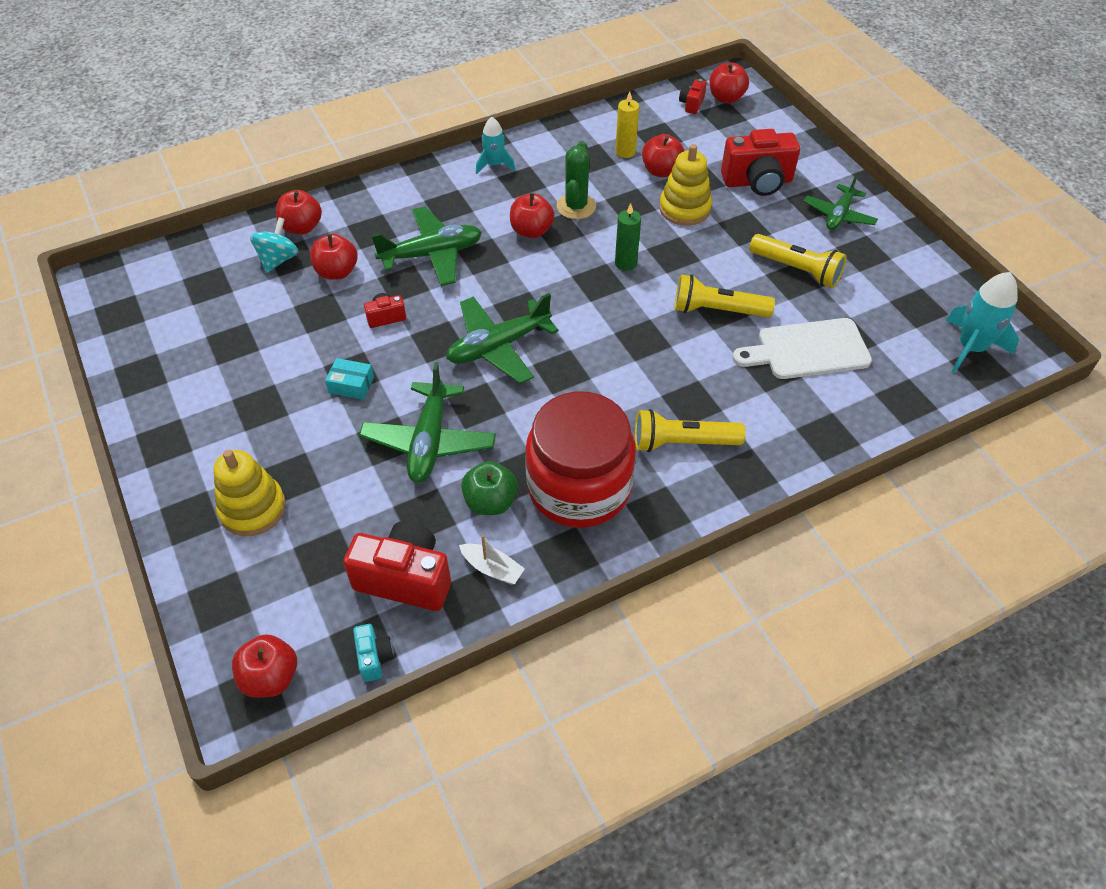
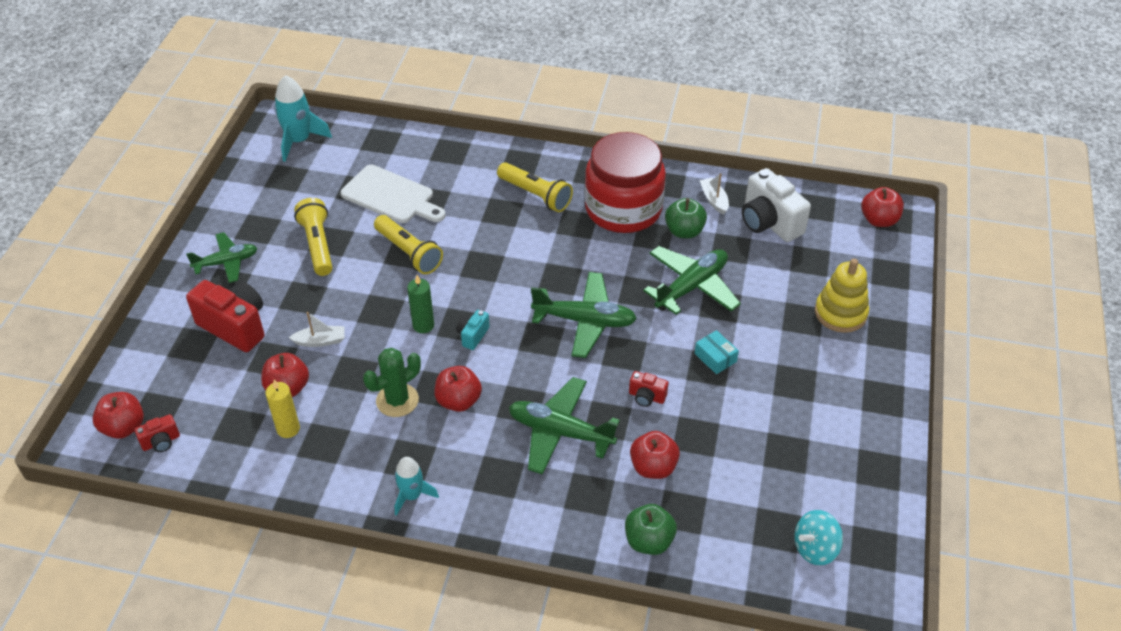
camera: 140 degrees left, 5 degrees down
turquoise spinning top [250,217,299,273] -> turquoise spinning top moved to [795,510,843,566]
red apple [276,190,322,235] -> green apple [625,504,677,555]
red camera [343,521,451,611] -> white camera [742,168,811,242]
turquoise camera [353,624,394,682] -> turquoise camera moved to [456,310,490,350]
yellow stacking toy [659,144,712,226] -> white boat [289,312,345,347]

